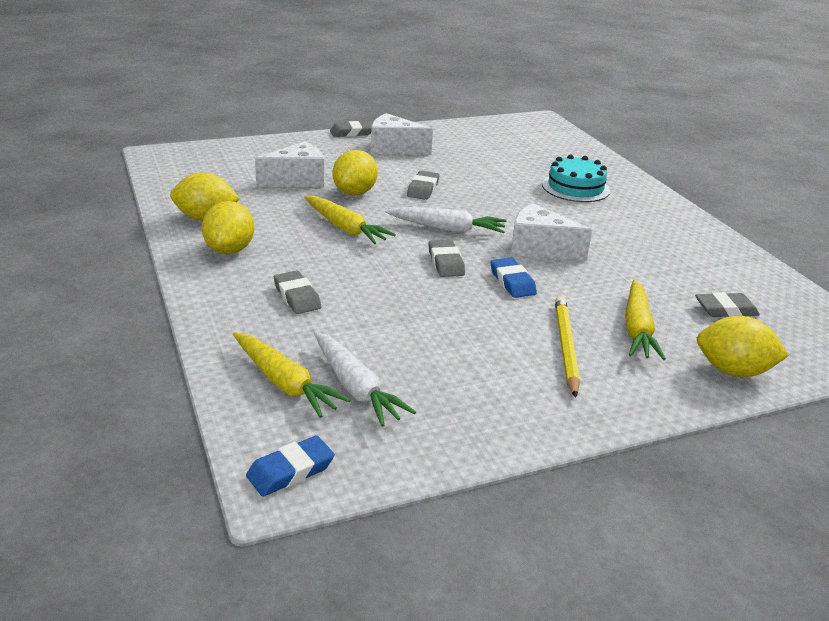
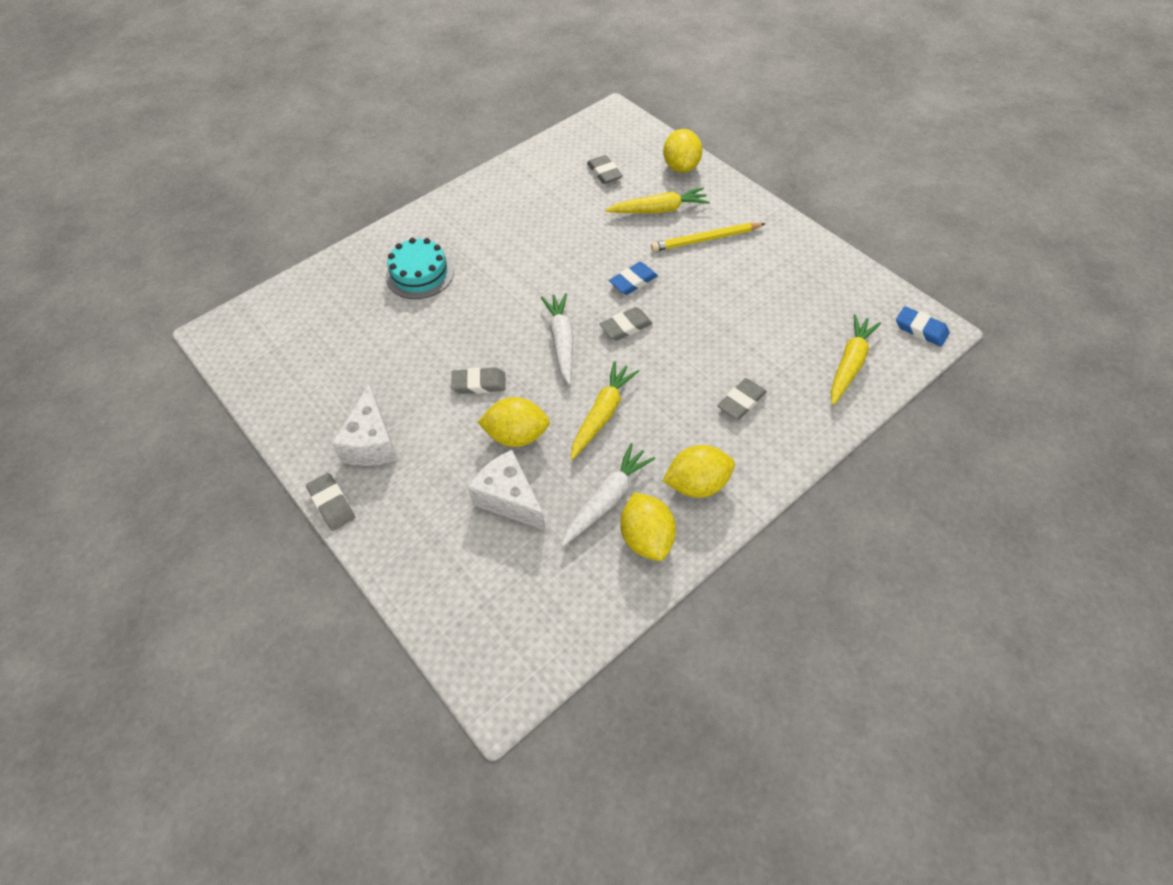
camera: 105 degrees left, 25 degrees up
white carrot [314,332,416,427] -> white carrot moved to [561,443,655,546]
white cheese [511,203,592,261] -> none

